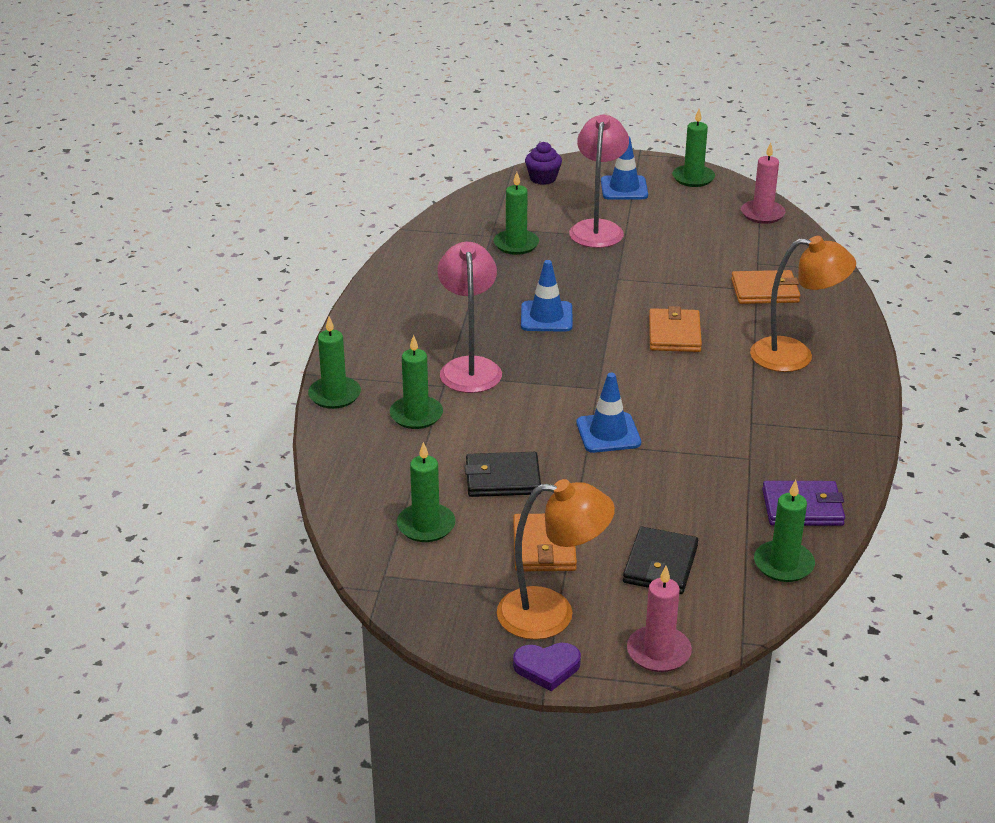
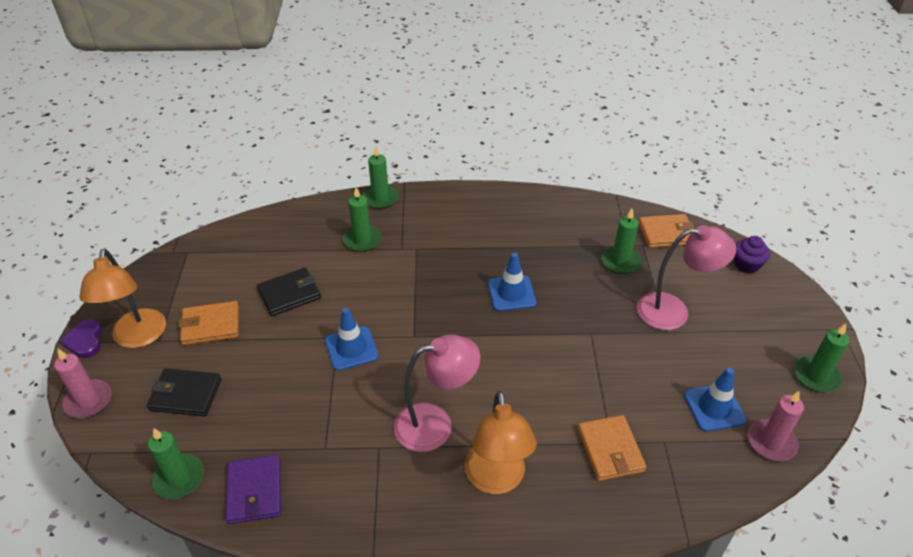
camera: 80 degrees right, 10 degrees up
green candle [397,442,455,542] -> none
pink lamp [437,242,502,393] -> pink lamp moved to [393,334,480,452]
black wallet [465,452,541,497] -> black wallet turned 75 degrees clockwise [257,267,321,316]
blue traffic cone [601,137,648,200] -> blue traffic cone moved to [684,368,747,432]
orange wallet [649,306,702,352] -> orange wallet moved to [638,214,695,248]

